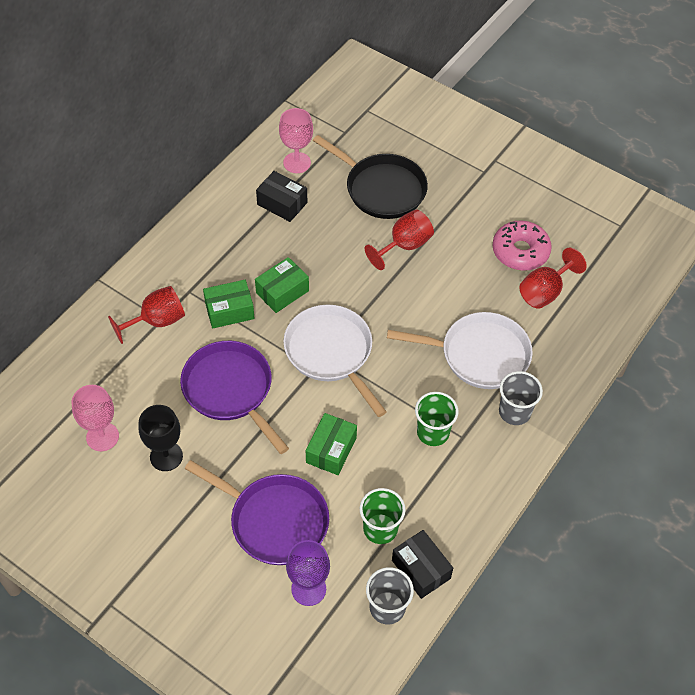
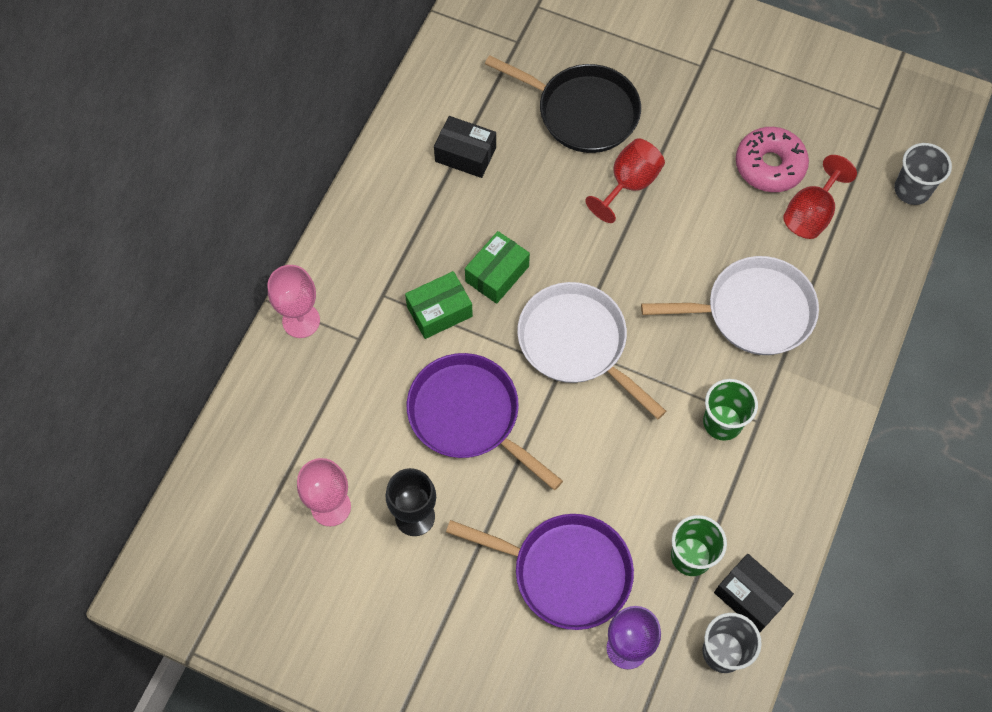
camera: 10 degrees left, 10 degrees up
red goblet [108,286,185,344] -> none
pink goblet [279,108,313,173] -> pink goblet moved to [268,265,320,338]
green box [306,413,357,475] -> none
grey cup [499,371,543,425] -> grey cup moved to [894,143,952,205]

